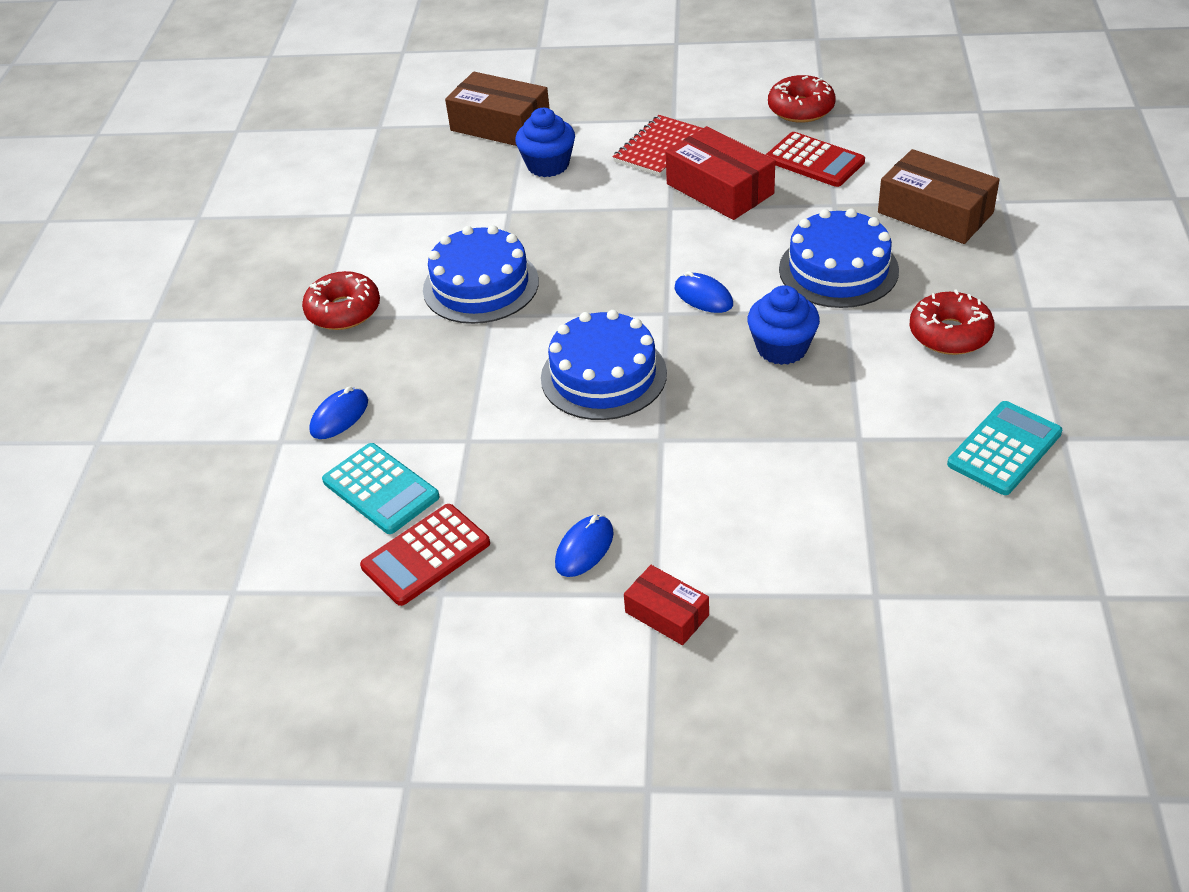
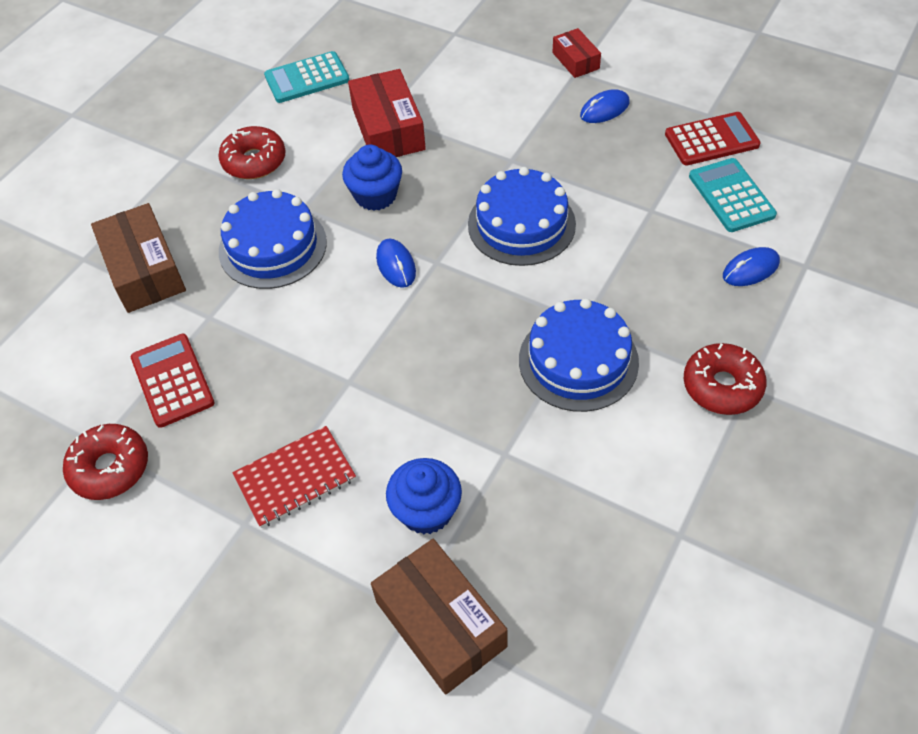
camera: 155 degrees left, 10 degrees up
red box [666,126,775,220] -> red box moved to [348,69,426,157]

